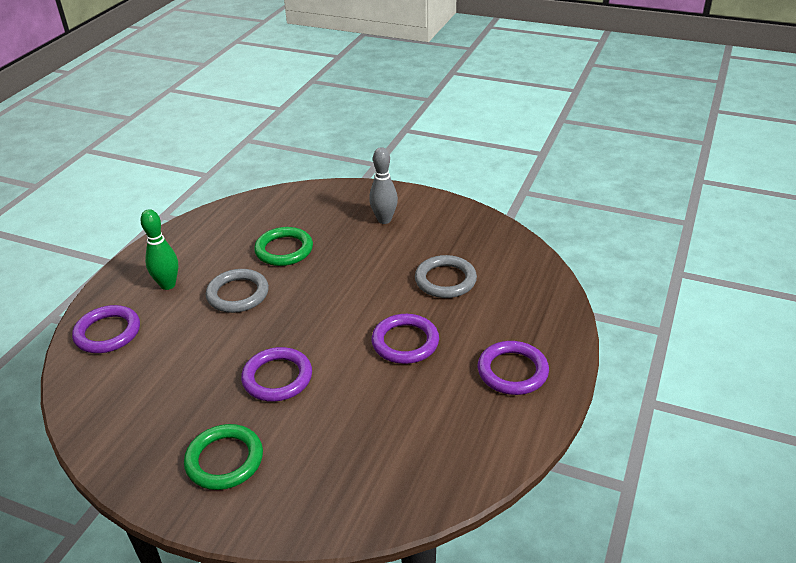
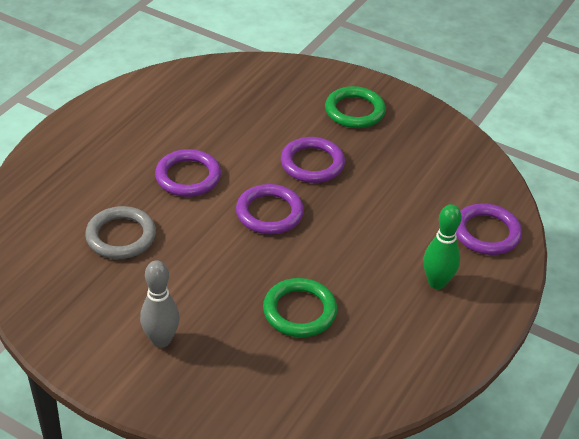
camera: 175 degrees left, 5 degrees up
grey ring [206,269,269,313] -> none
purple ring [478,341,549,395] -> purple ring moved to [236,184,304,234]

